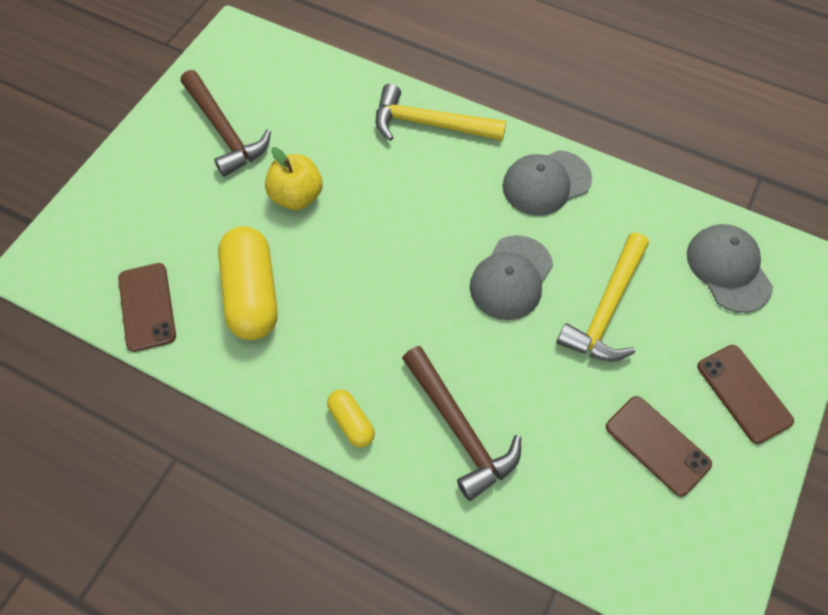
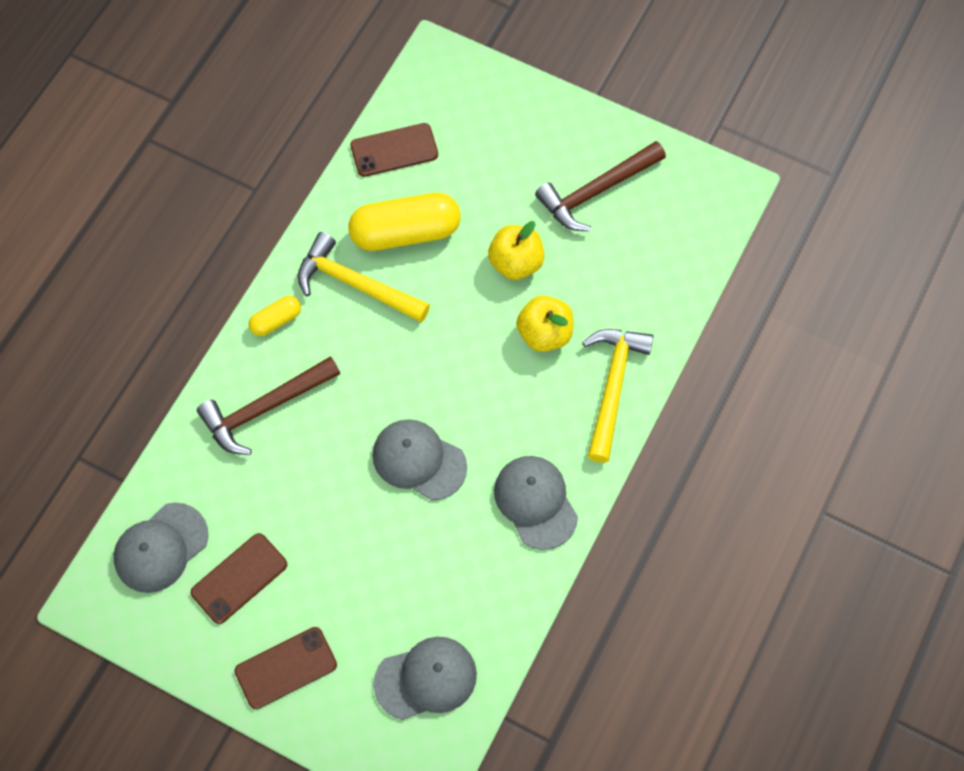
camera: 90 degrees right, 5 degrees up
yellow hammer [556,233,649,361] -> yellow hammer moved to [298,232,430,322]
none -> grey cap [114,503,208,593]
none -> yellow apple [516,296,573,352]

